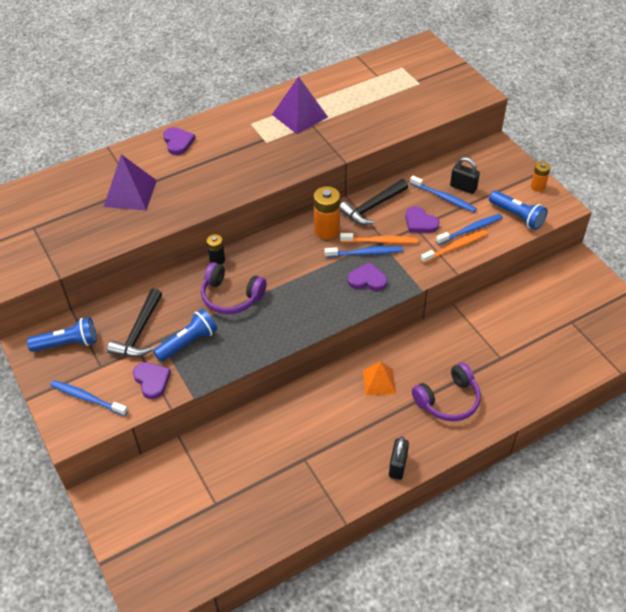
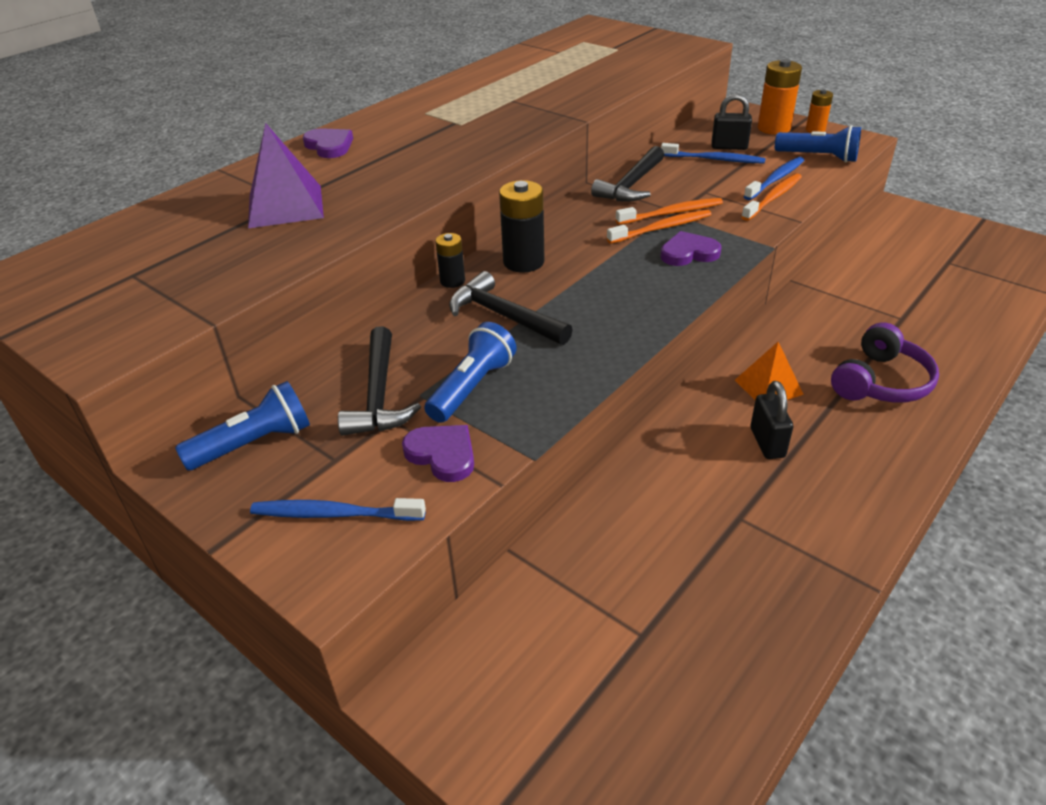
camera: 20 degrees left, 10 degrees down
purple headphones [201,262,267,314] -> black hammer [449,271,573,345]
purple pyramid [272,76,328,134] -> none
orange battery [313,186,340,239] -> orange battery moved to [758,59,802,135]
blue toothbrush [325,246,403,258] -> orange toothbrush [607,210,711,244]
black padlock [389,436,409,480] -> black padlock moved to [750,381,793,459]
purple heart [405,206,440,233] -> none
none -> black battery [499,180,545,273]

